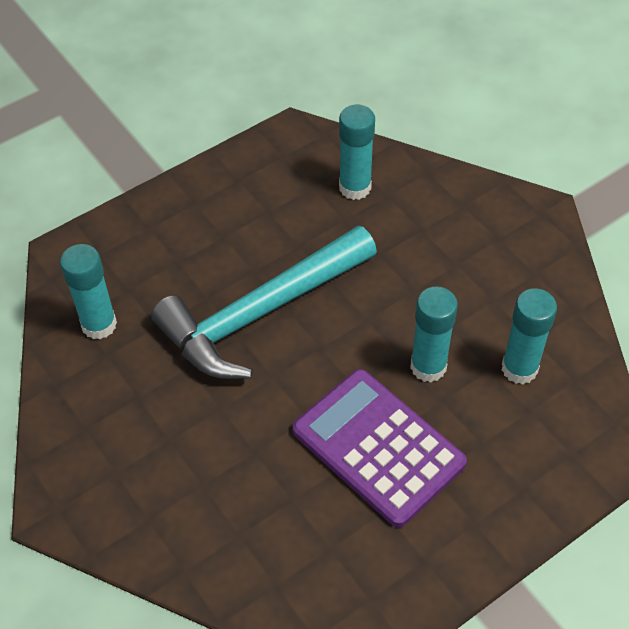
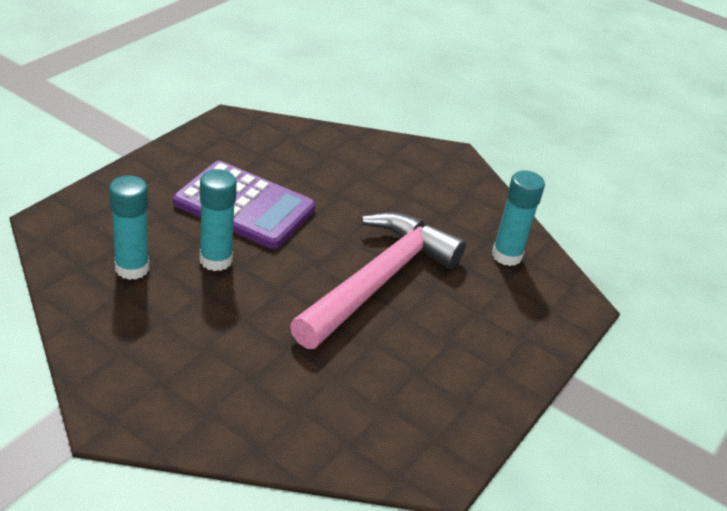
camera: 155 degrees right, 15 degrees down
turquoise hammer [151,226,377,379] -> pink hammer [290,212,466,349]
turquoise glue stick [339,105,375,200] -> none

